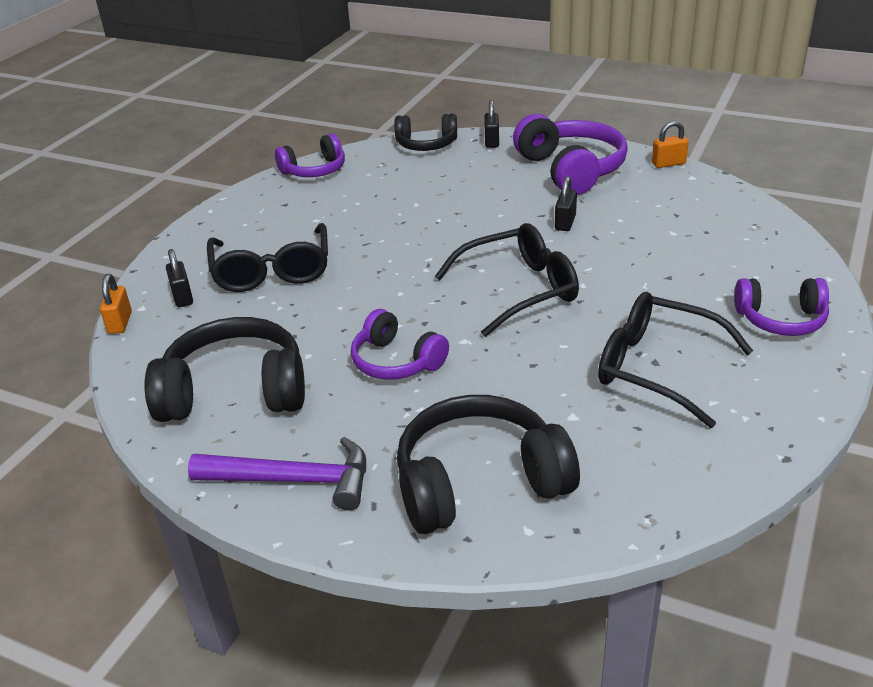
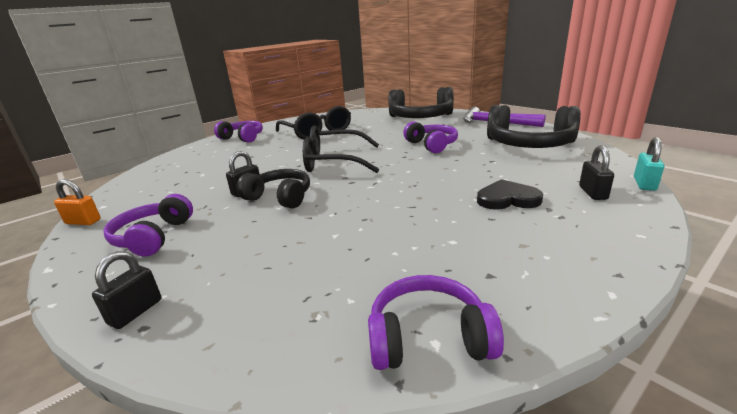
camera: 155 degrees left, 10 degrees down
orange padlock [100,274,132,334] -> turquoise padlock [634,137,664,191]
black glasses [207,223,328,292] -> black heart [477,179,543,210]
black headphones [395,114,457,151] -> black headphones moved to [236,169,310,208]
purple headphones [513,114,628,195] -> purple headphones [103,194,193,257], size x0.62

